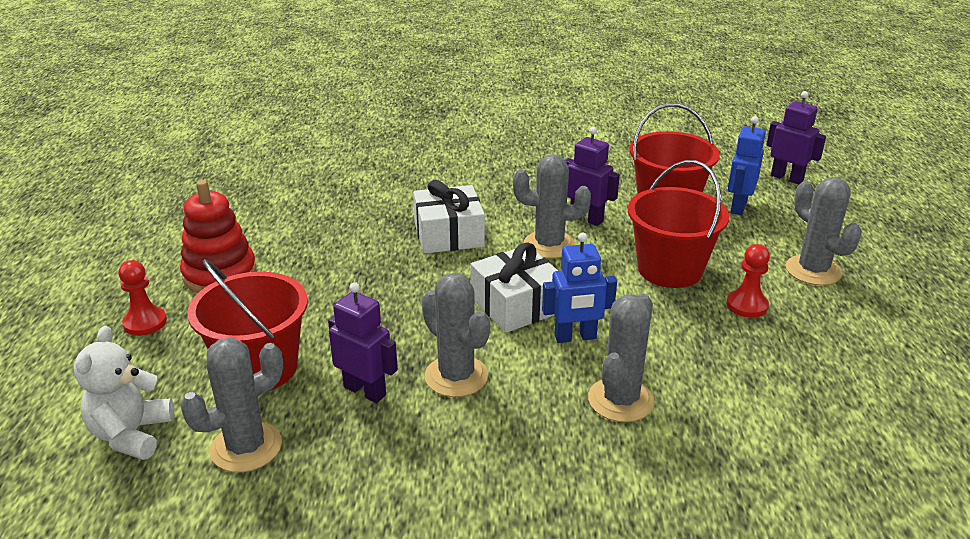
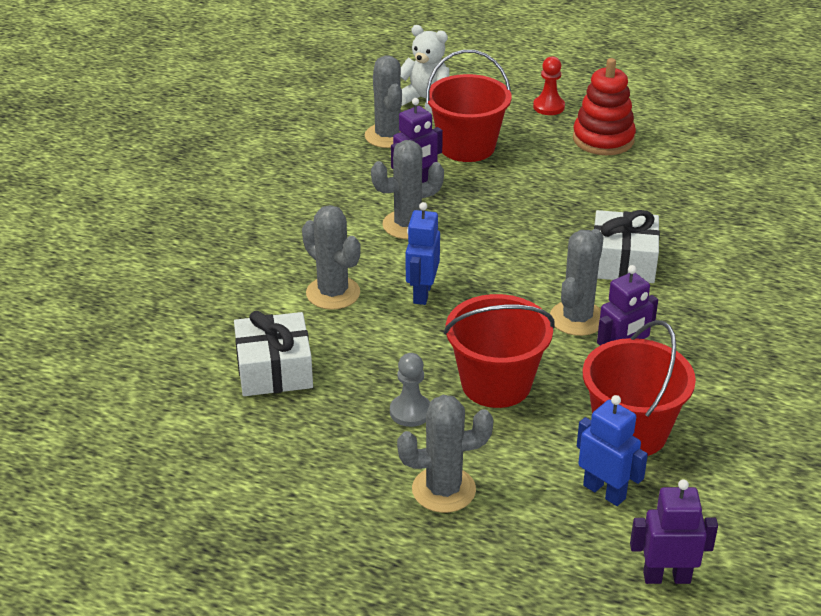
camera: 110 degrees right, 5 degrees up
white gift [471,242,558,333] -> white gift moved to [234,311,313,396]
red pawn [727,244,770,318] -> grey pawn [390,353,430,427]
purple robot [766,91,826,185] -> purple robot turned 150 degrees counterclockwise [630,479,718,584]

